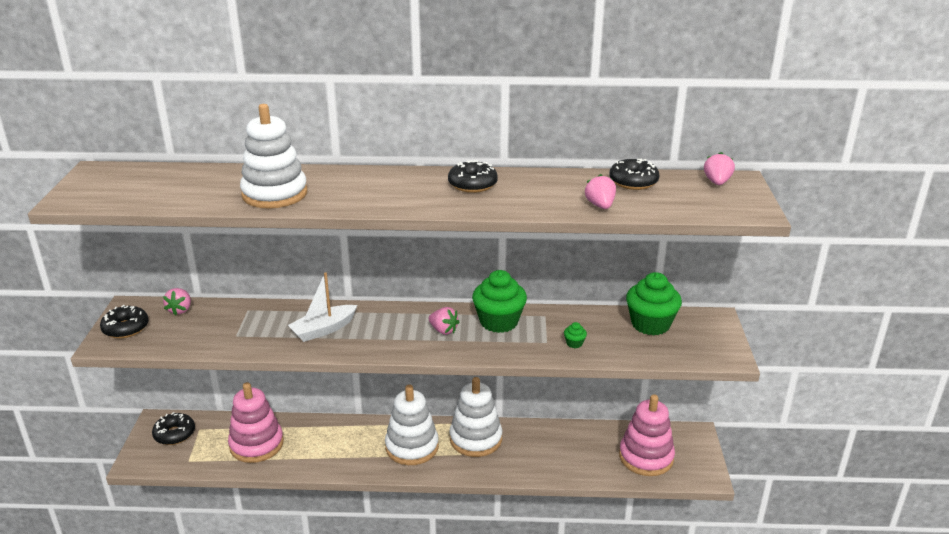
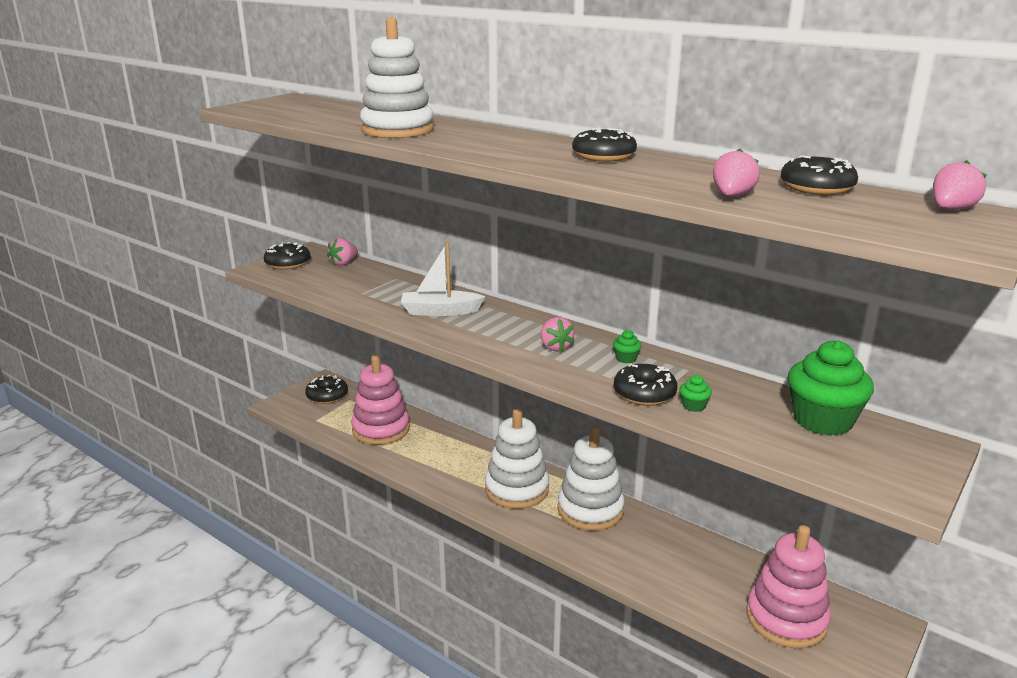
camera: 35 degrees right, 5 degrees down
green cupcake [472,270,527,333] -> green cupcake [613,330,642,363], size x0.41
none -> black donut [614,363,677,406]

